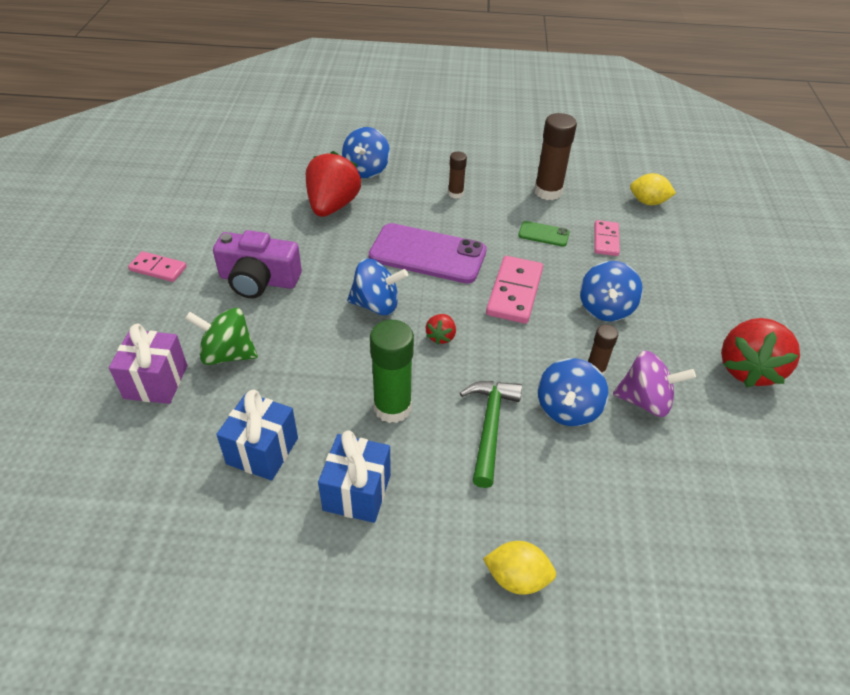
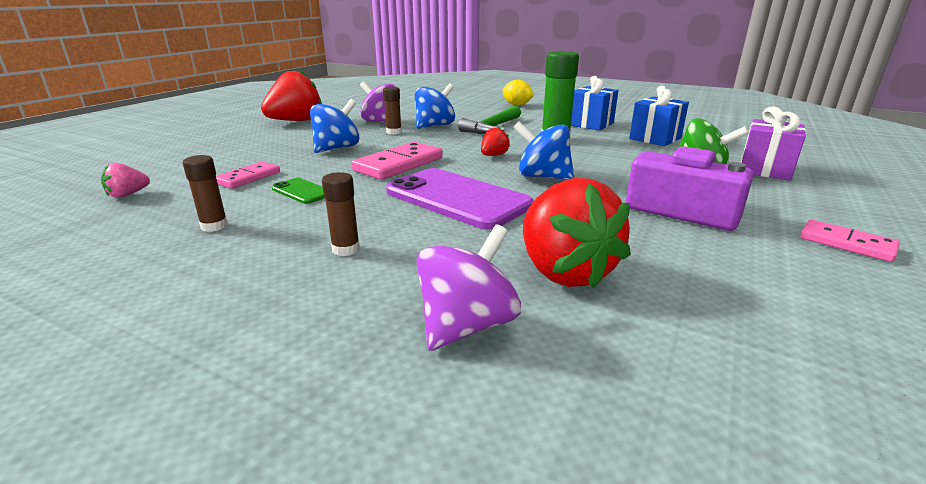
camera: 155 degrees left, 20 degrees down
red strawberry [306,151,361,217] -> red strawberry turned 60 degrees counterclockwise [523,178,631,289]
blue spinning top [342,127,390,178] -> purple spinning top [416,225,521,351]
brown glue stick [534,113,577,200] -> brown glue stick [183,155,228,232], size x0.55
yellow lemon [630,173,676,205] -> pink strawberry [101,163,150,198]

